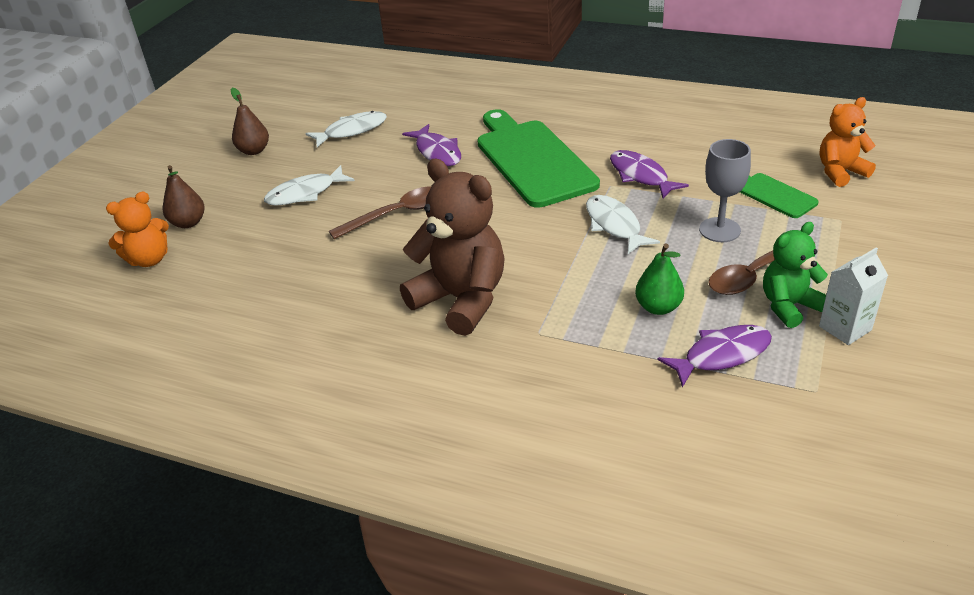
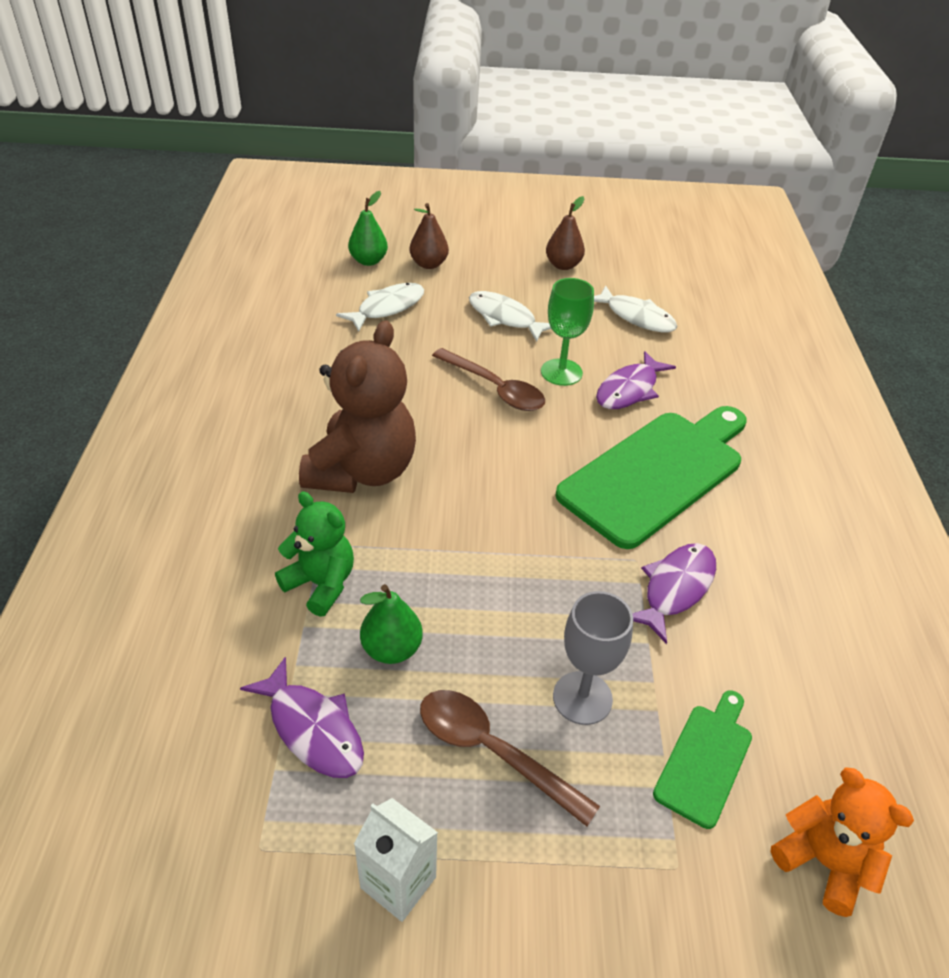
camera: 65 degrees right, 5 degrees up
orange teddy bear [106,192,169,267] -> green pear [348,191,388,266]
white fish [586,195,660,254] -> white fish moved to [336,283,424,332]
green teddy bear [763,222,828,328] -> green teddy bear moved to [275,492,354,617]
none -> green goblet [541,278,594,386]

